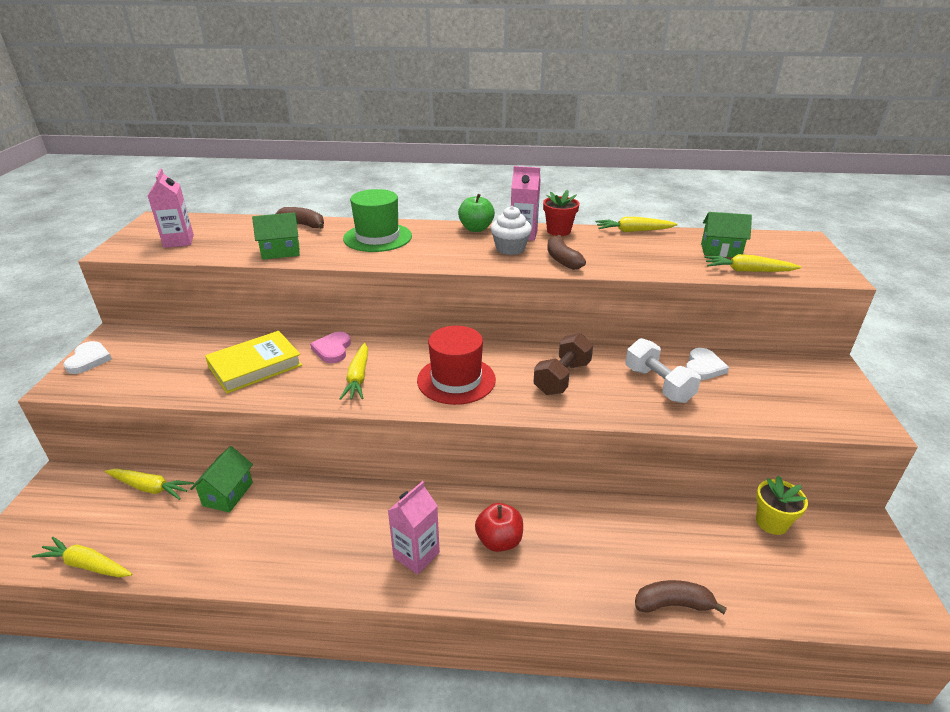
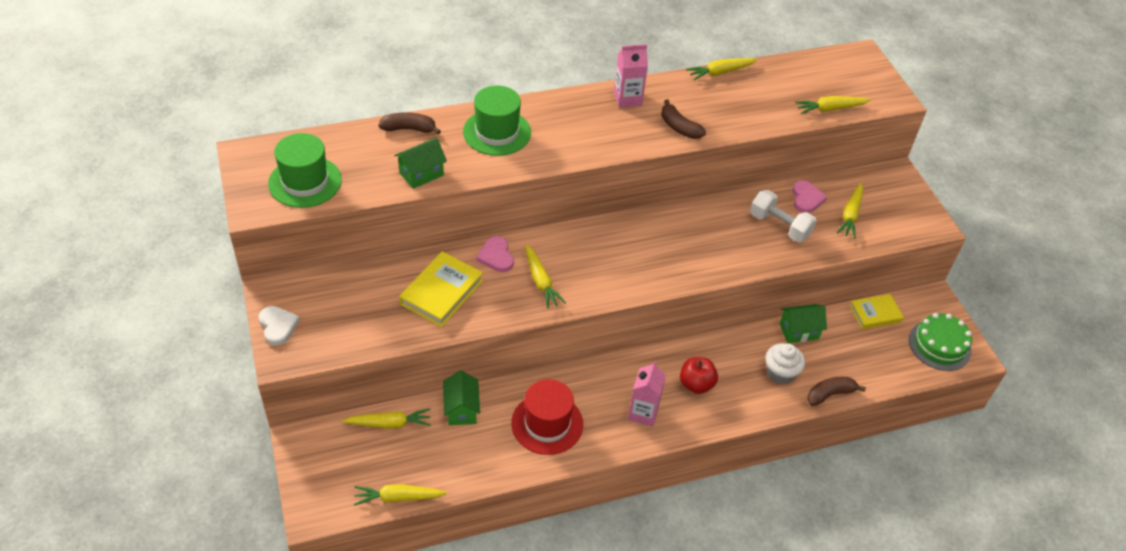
camera: 25 degrees left, 15 degrees up
pink carton [148,168,194,248] -> green hat [268,133,342,208]
red hat [417,326,496,405] -> red hat moved to [511,379,583,455]
green apple [458,194,495,232] -> none
white cupcake [491,206,532,255] -> white cupcake moved to [765,343,805,384]
brown dumbbell [534,333,593,395] -> none
red flower pot [543,190,579,236] -> none
white heart [686,348,729,380] -> pink heart [792,180,827,213]
green house [701,212,752,257] -> green house moved to [780,304,827,343]
yellow flower pot [756,475,808,535] -> yellow book [849,294,904,329]
none -> yellow carrot [837,183,863,238]
none -> green cake [909,313,972,371]

